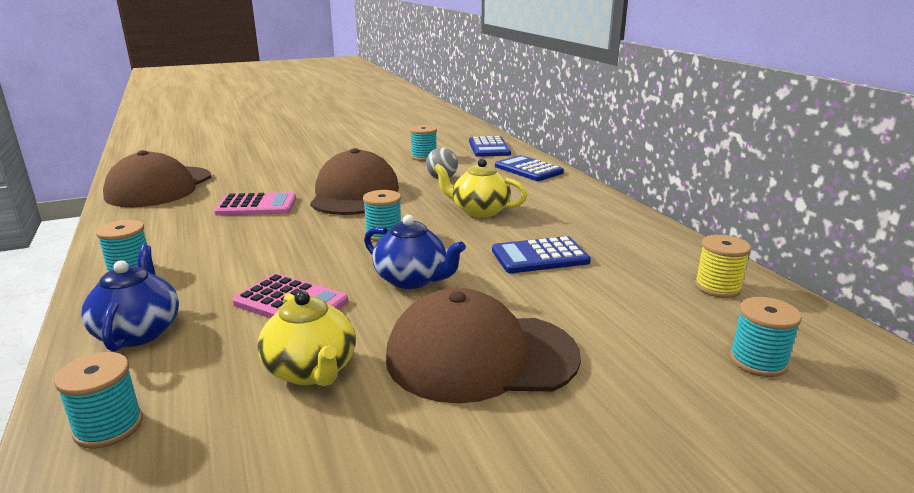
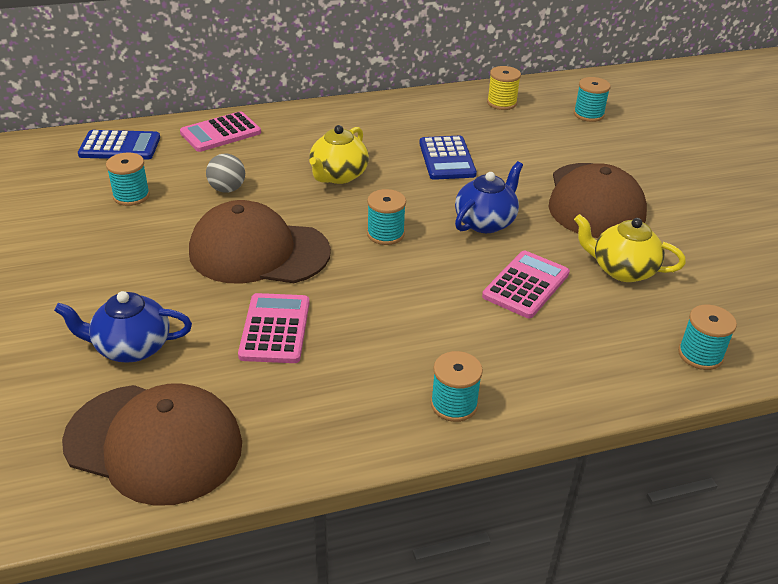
camera: 85 degrees left, 15 degrees up
blue teapot [81,245,179,352] -> blue teapot moved to [54,291,192,363]
yellow teapot [257,291,356,386] -> yellow teapot turned 135 degrees counterclockwise [574,214,686,282]
blue calculator [495,155,564,181] -> pink calculator [180,111,261,152]

